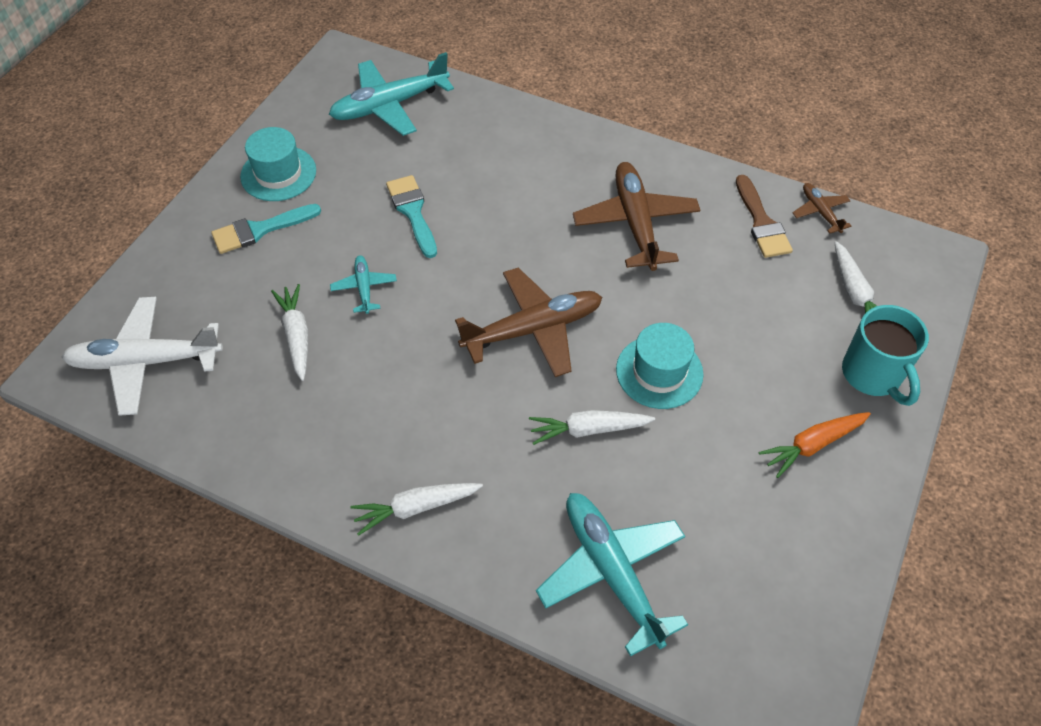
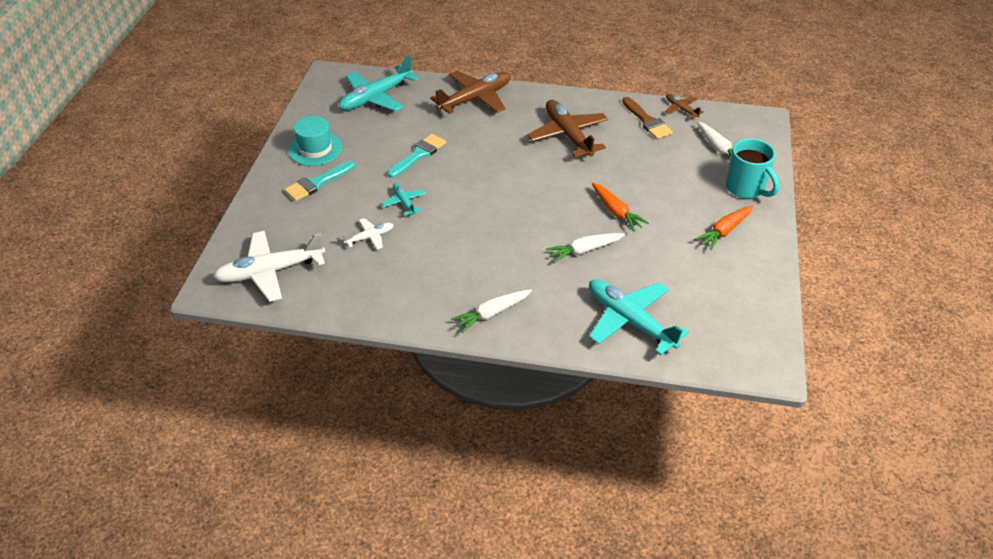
camera: 15 degrees left, 10 degrees down
white carrot [271,284,308,381] -> white plane [342,218,393,249]
turquoise brush [386,175,437,258] -> turquoise brush turned 75 degrees clockwise [387,134,446,178]
brown plane [455,268,602,377] -> brown plane moved to [430,71,511,114]
turquoise hat [616,323,704,409] -> orange carrot [592,182,649,232]

